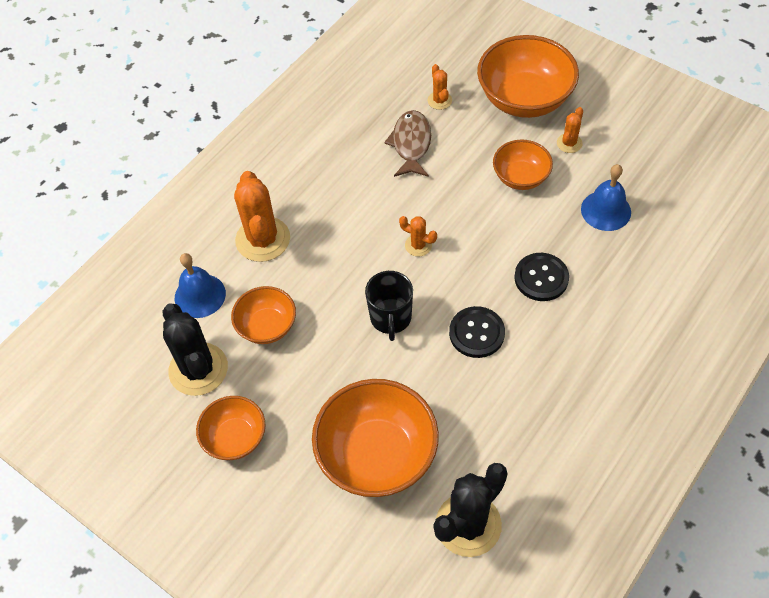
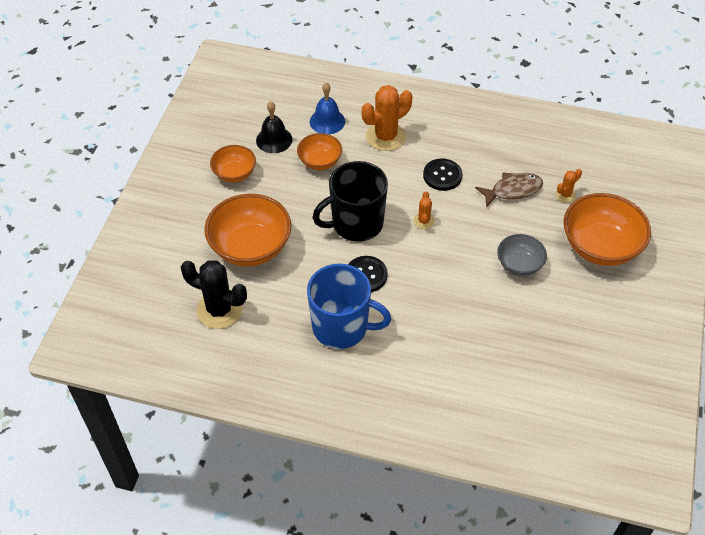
camera: 65 degrees right, 5 degrees down
black cactus [163,303,228,396] -> black bell [256,101,292,153]
black mug [365,271,413,341] -> black mug [312,161,388,242], size x1.65
orange bowl [493,140,553,190] -> grey bowl [497,234,547,276]
black button [514,253,569,301] -> black button moved to [423,159,462,191]
orange cactus [557,107,583,153] -> none
blue bell [581,164,631,231] -> none
none -> blue mug [307,264,391,349]

